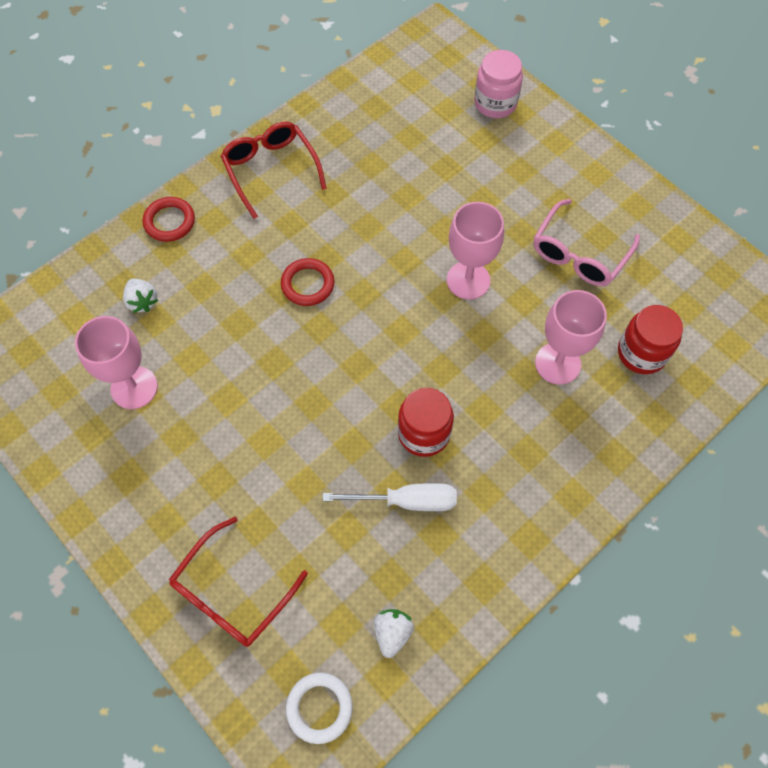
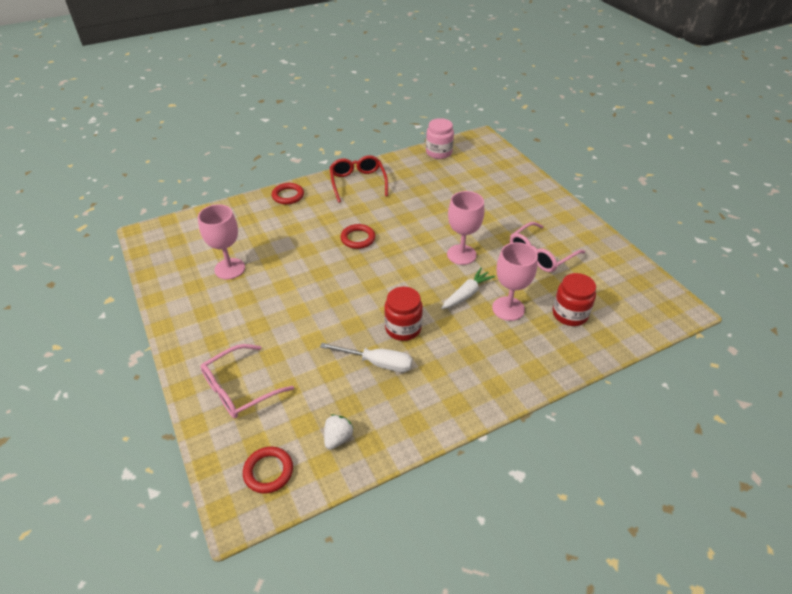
camera: 15 degrees right, 20 degrees down
white strawberry [123,278,158,313] -> none
red glasses [169,517,308,647] -> pink glasses [200,344,294,418]
white ring [286,672,353,744] -> red ring [243,447,293,494]
pink jar [474,50,523,118] -> pink jar moved to [426,118,454,159]
none -> white carrot [441,268,495,309]

